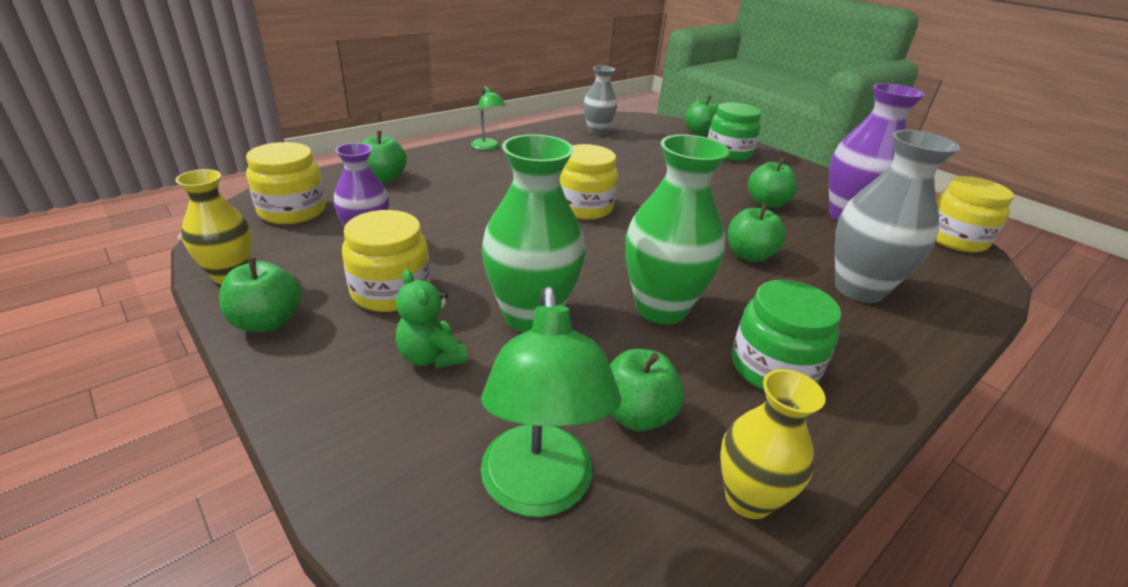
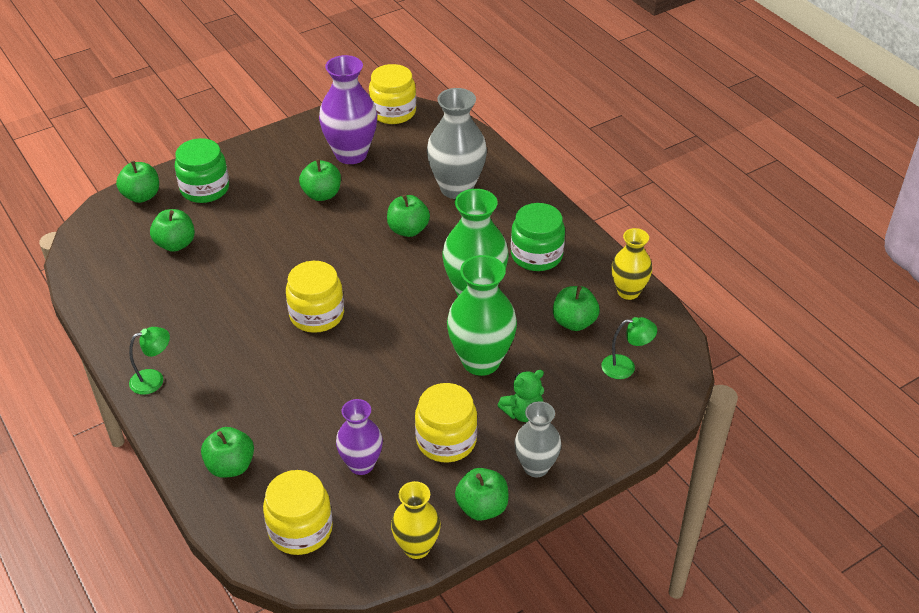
camera: 80 degrees left, 10 degrees up
green lamp [481,287,621,517] -> green lamp [601,317,657,379], size x0.57
grey vase [583,66,617,135] -> grey vase moved to [514,401,561,477]
none -> green apple [150,209,195,252]

